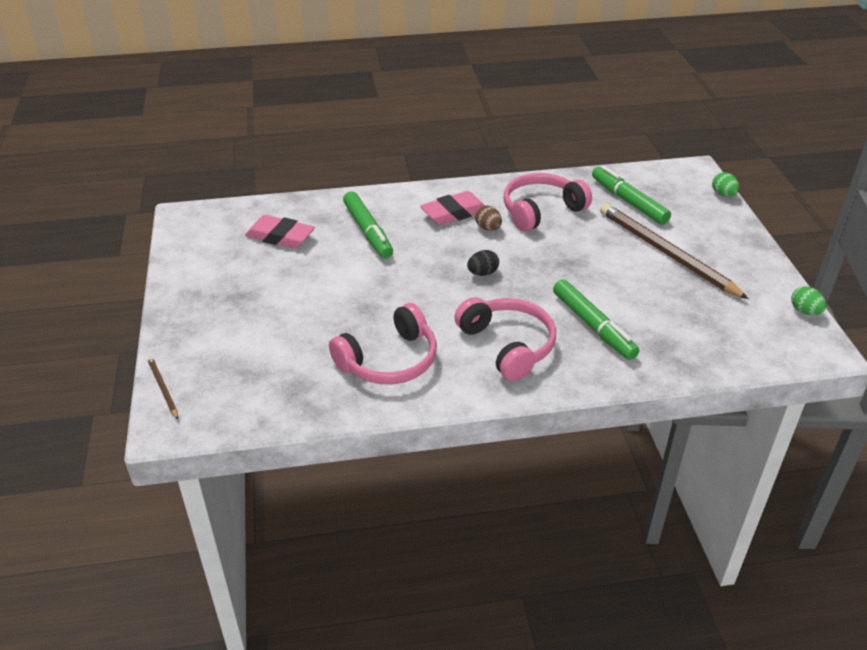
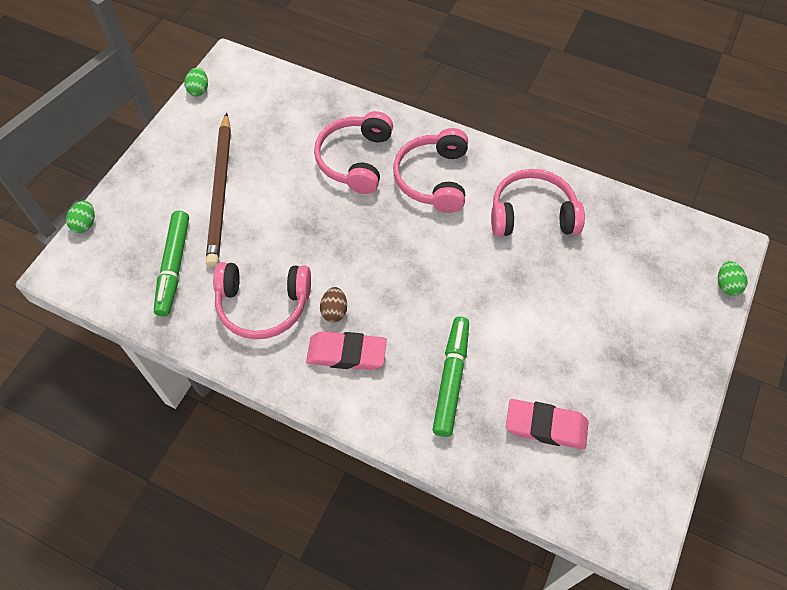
camera: 145 degrees left, 20 degrees up
brown pencil [147,357,178,420] -> green egg [718,261,748,296]
pink eraser [245,215,315,249] -> pink eraser turned 45 degrees counterclockwise [506,399,588,450]
black egg [467,250,499,276] -> none
green marker [553,279,639,360] -> pink headphones [314,111,393,194]

